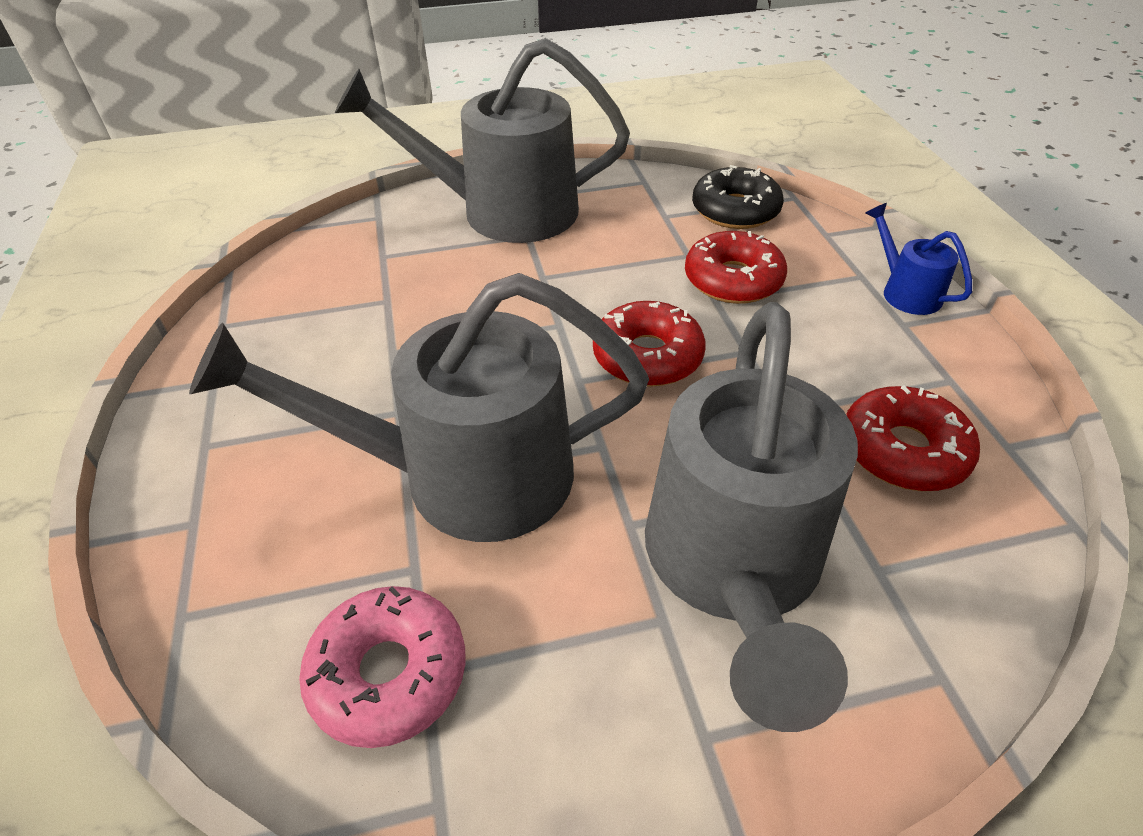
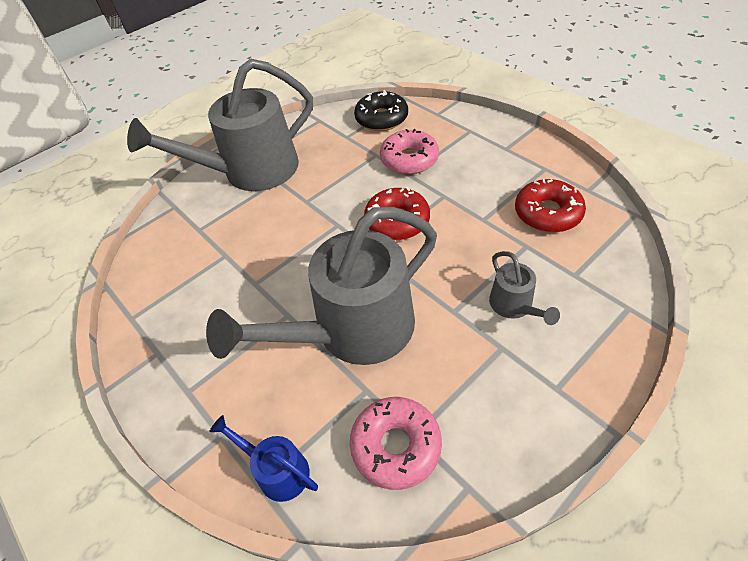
camera: 25 degrees left, 5 degrees up
grey watering can [645,302,858,732] -> grey watering can [489,251,560,325], size x0.43
red donut [685,231,787,304] -> pink donut [380,129,439,174]
blue watering can [865,203,972,315] -> blue watering can moved to [209,415,318,502]

